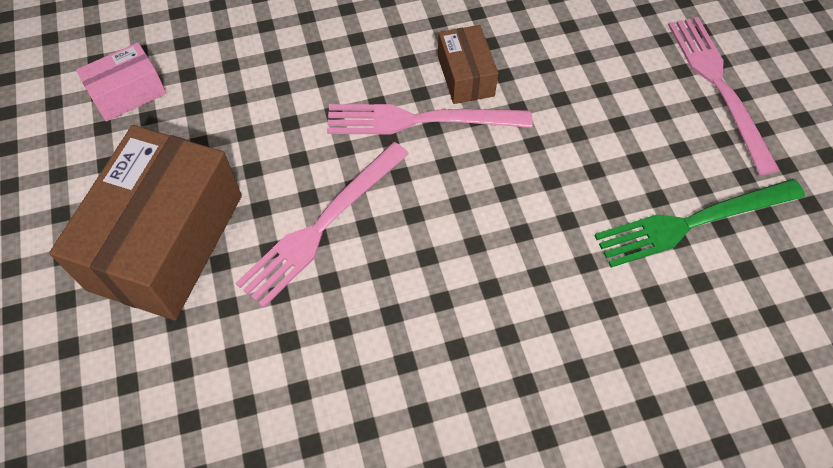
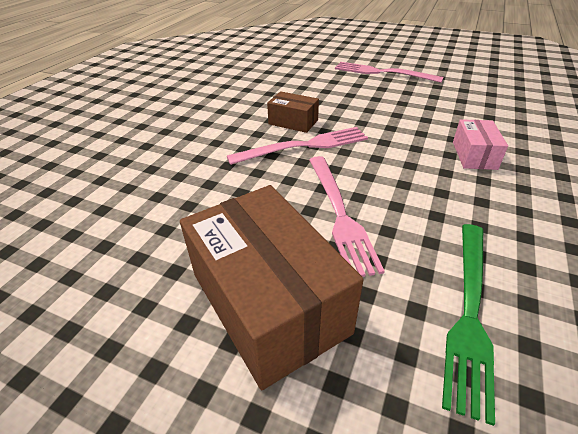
camera: 50 degrees left, 20 degrees down
pink box [76,42,166,122] -> pink box moved to [453,119,508,170]
pink fork [327,104,533,135] -> pink fork turned 150 degrees counterclockwise [227,127,368,165]
green fork [594,179,805,268] -> green fork moved to [442,224,495,426]

